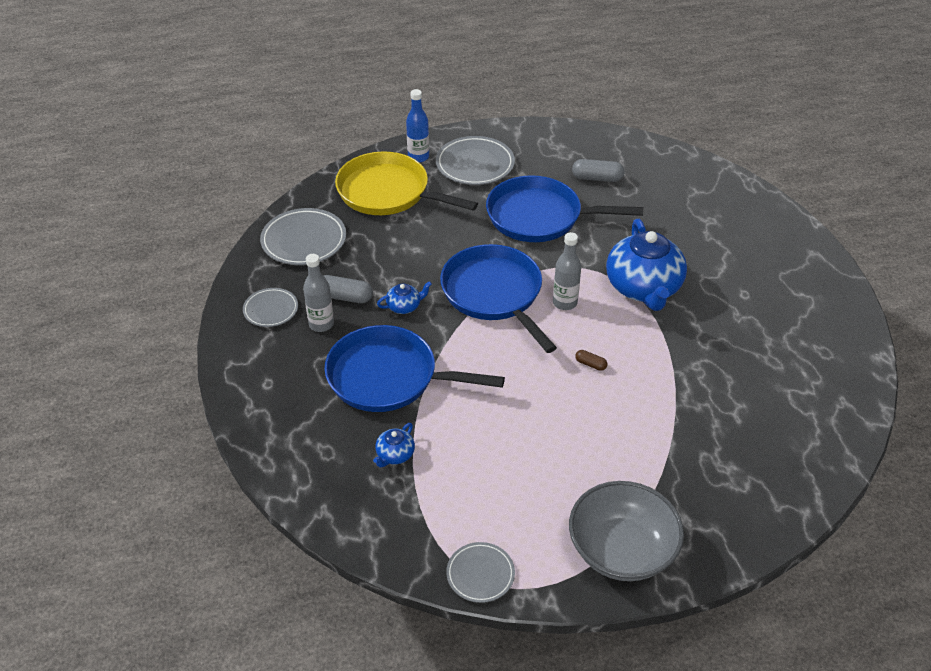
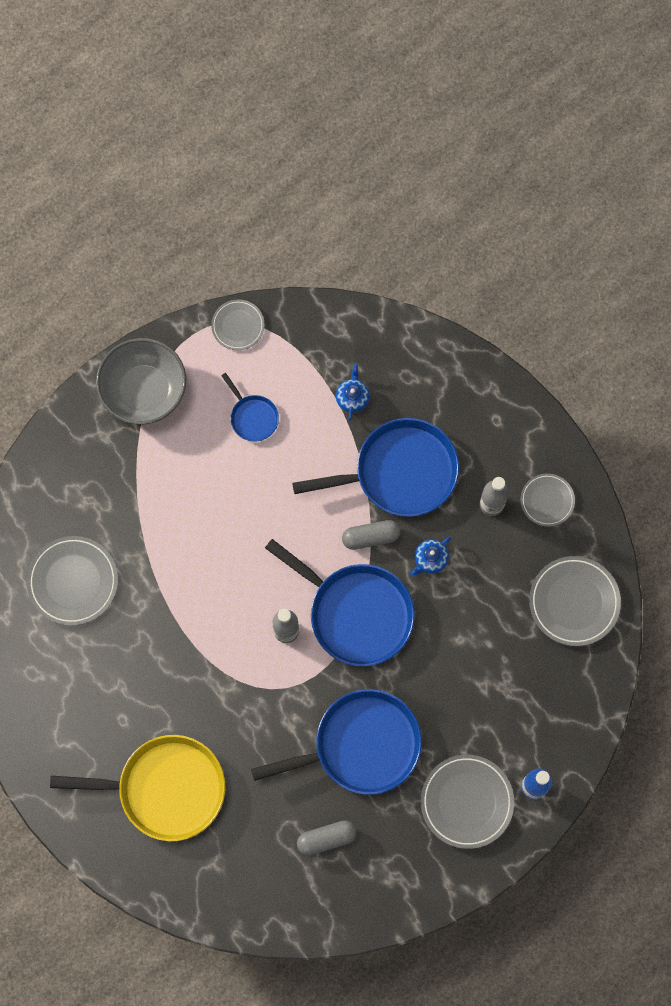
camera: 155 degrees right, 30 degrees up
grey capsule [324,275,373,303] -> grey capsule moved to [342,520,400,550]
yellow pan [335,152,478,215] -> yellow pan moved to [50,735,225,841]
brown capsule [575,350,607,371] -> none
blue teapot [606,219,687,311] -> none
none -> grey plate [27,536,118,626]
none -> blue pan [221,373,279,441]

